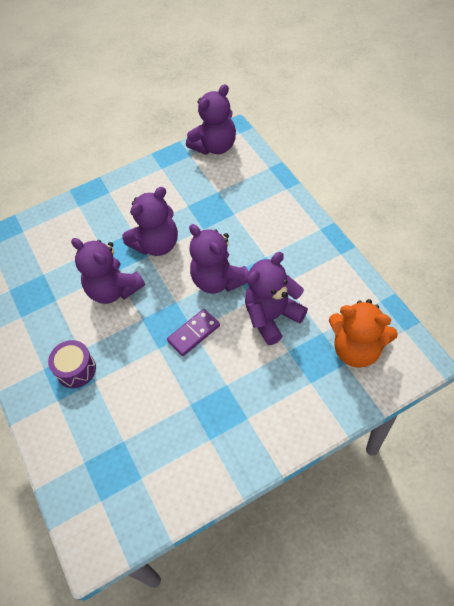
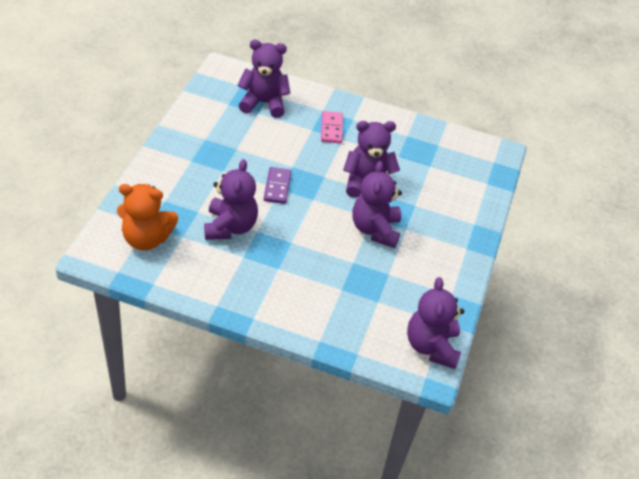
camera: 125 degrees right, 10 degrees down
purple drum [48,340,96,388] -> pink domino [321,111,343,144]
purple teddy bear [189,224,249,294] -> purple teddy bear moved to [238,40,290,118]
orange teddy bear [329,299,398,368] -> orange teddy bear turned 150 degrees counterclockwise [117,184,178,251]

